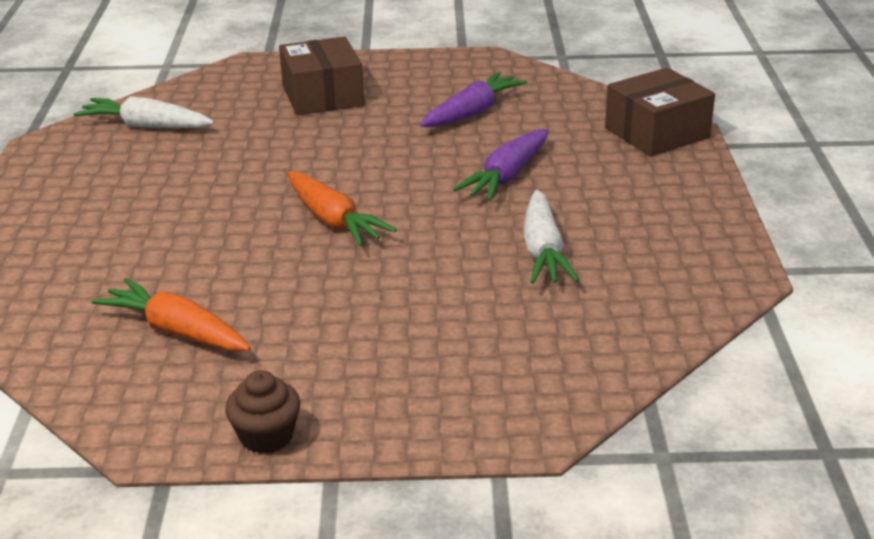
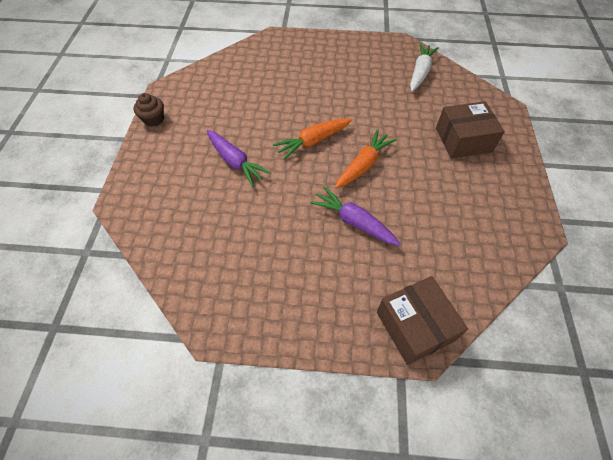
camera: 95 degrees right, 25 degrees up
orange carrot [92,278,251,351] -> orange carrot moved to [335,129,397,189]
purple carrot [420,72,528,127] -> purple carrot moved to [207,130,271,187]
white carrot [523,190,579,284] -> none

